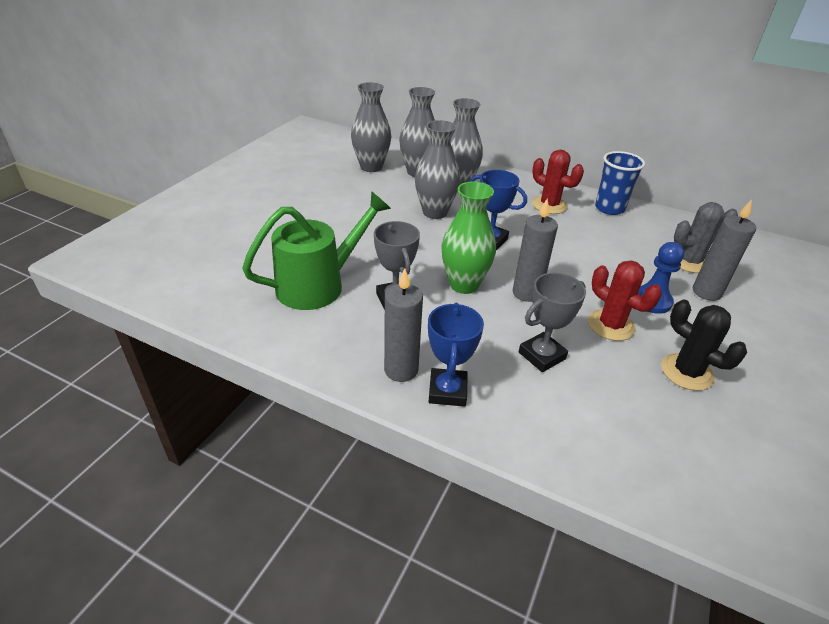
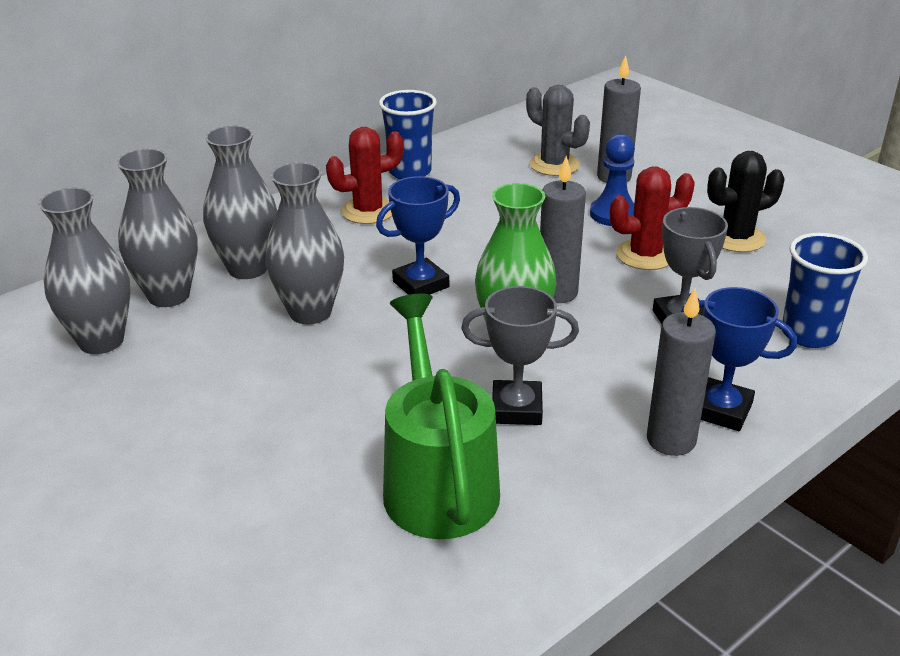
camera: 65 degrees left, 5 degrees down
grey cactus [674,202,738,273] -> grey cactus turned 60 degrees counterclockwise [526,85,590,176]
none -> blue cup [782,233,868,348]

